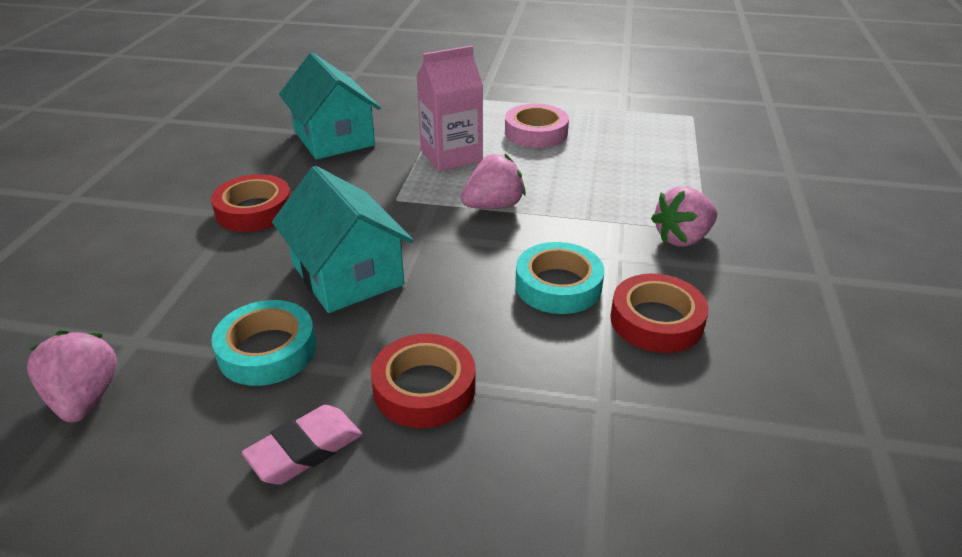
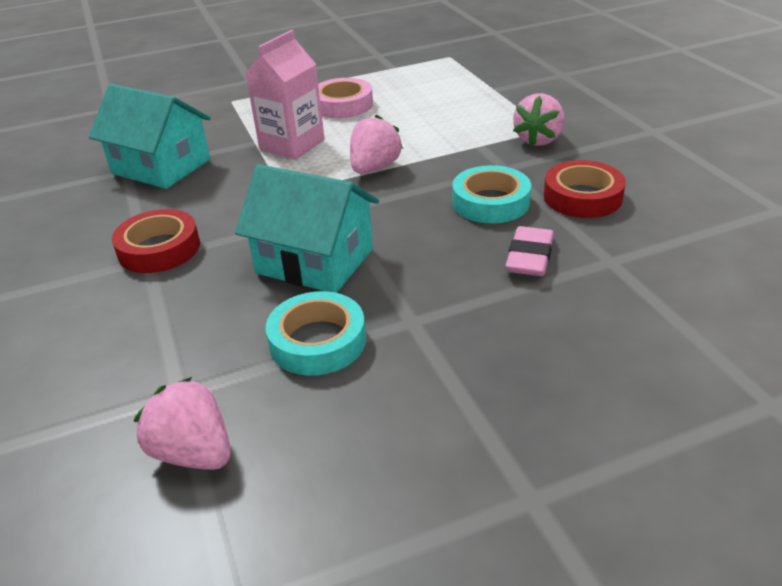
camera: 30 degrees left, 0 degrees up
pink eraser [242,405,362,485] -> pink eraser moved to [505,226,554,276]
red tape [371,334,476,428] -> none

